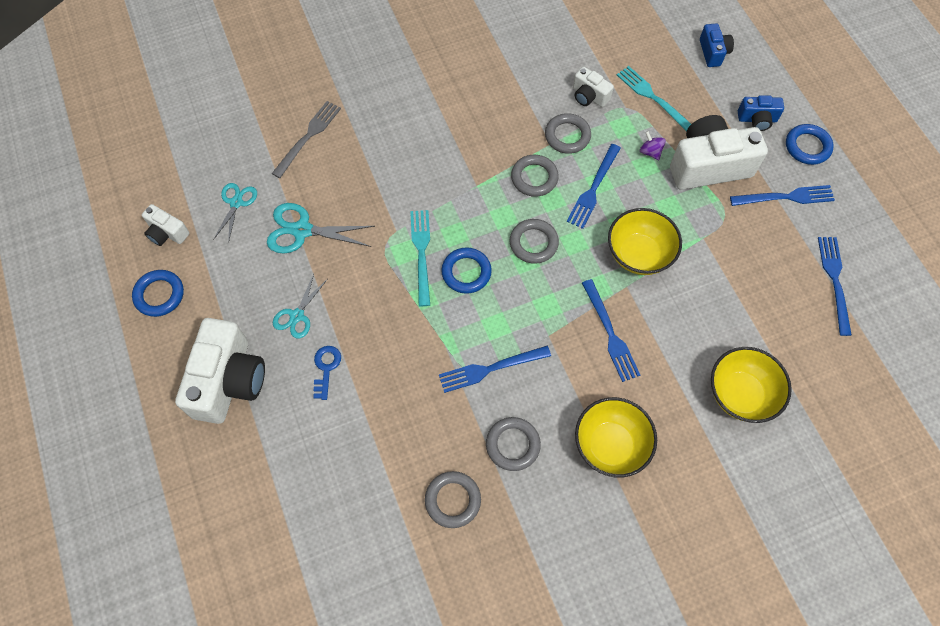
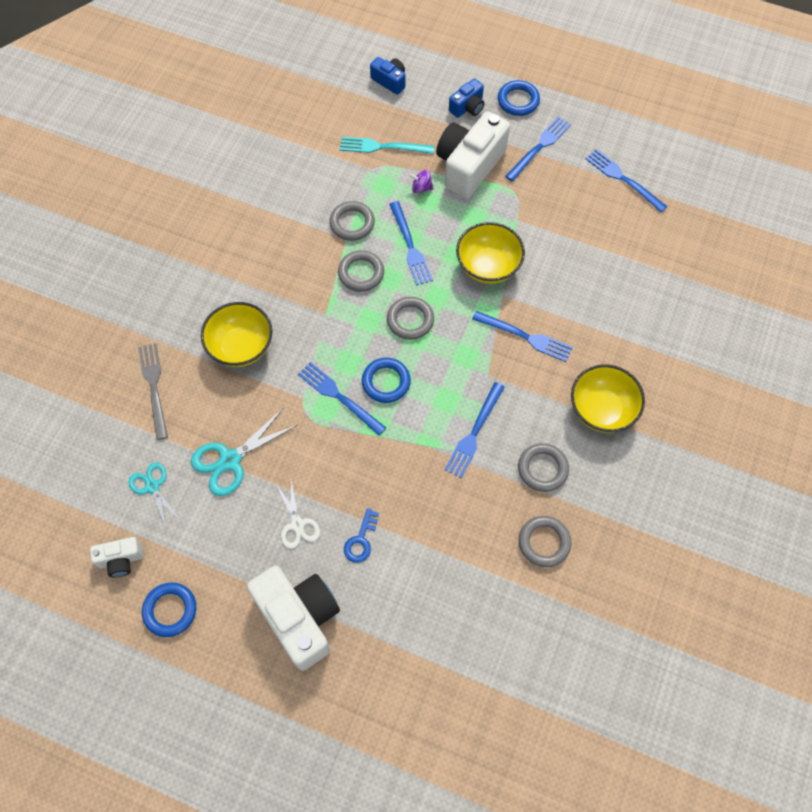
camera: 45 degrees left, 0 degrees up
turquoise scissors [273,274,328,339] -> white scissors [276,480,320,549]
blue key [313,346,341,400] -> blue key turned 120 degrees counterclockwise [344,508,379,563]
turquoise fork [410,210,430,306] -> blue fork [298,362,386,436]
white camera [573,67,614,107] -> none
yellow bowl [711,347,792,423] -> yellow bowl moved to [201,302,273,367]

